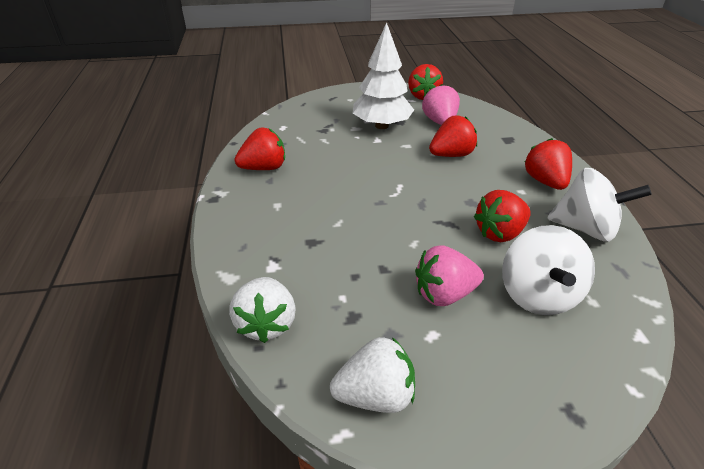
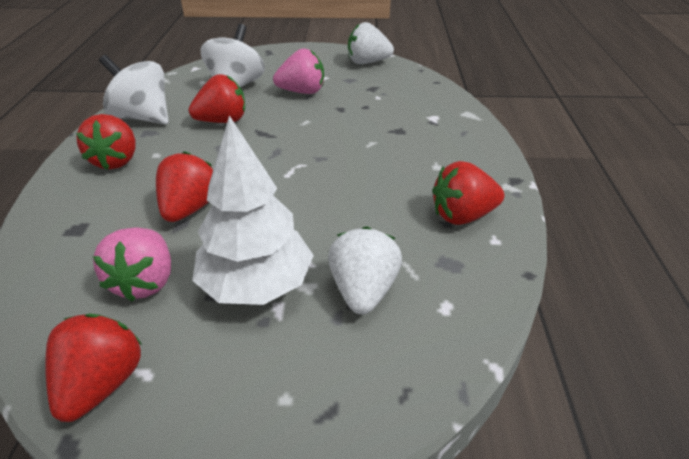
camera: 170 degrees left, 0 degrees up
white strawberry [229,277,296,343] -> white strawberry moved to [328,226,402,314]
red strawberry [429,116,477,157] -> red strawberry turned 120 degrees clockwise [156,151,213,222]

